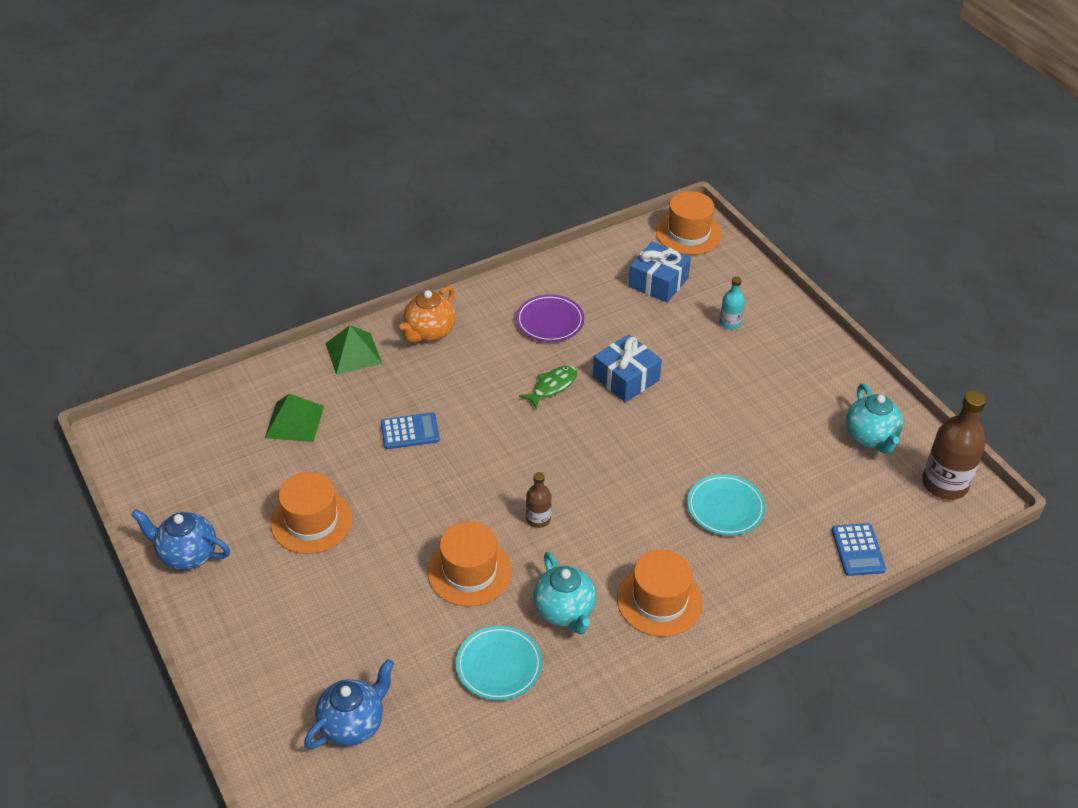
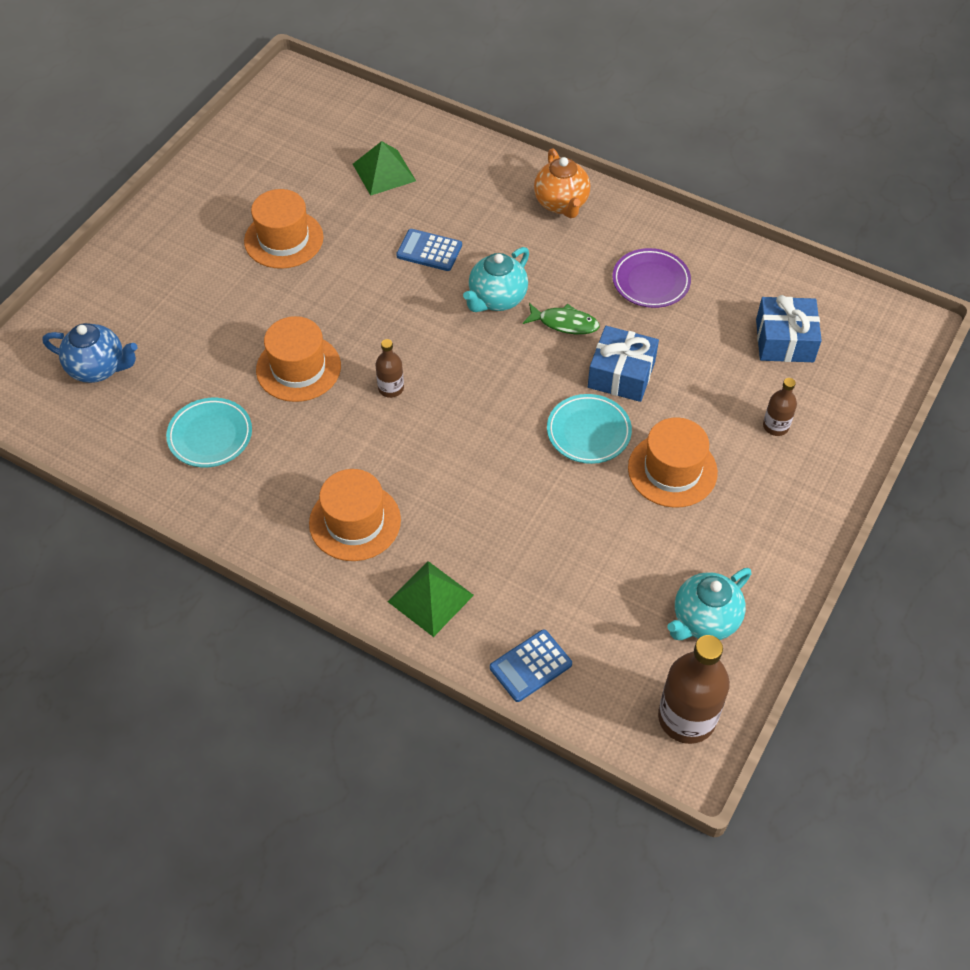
camera: 60 degrees right, 10 degrees up
blue teapot [131,509,230,570] -> none
green pyramid [325,325,382,375] -> green pyramid moved to [388,561,474,637]
blue calculator [381,412,440,449] -> blue calculator turned 150 degrees clockwise [396,229,462,271]
orange teapot [400,286,455,343] -> orange teapot turned 105 degrees counterclockwise [534,148,590,218]
turquoise teapot [533,552,596,634] -> turquoise teapot moved to [463,247,529,312]
orange hat [656,191,722,255] -> orange hat moved to [628,417,718,508]
turquoise plate [687,474,766,536] -> turquoise plate moved to [547,394,632,464]
turquoise bottle [720,277,745,330] -> brown bottle [763,378,797,436]

